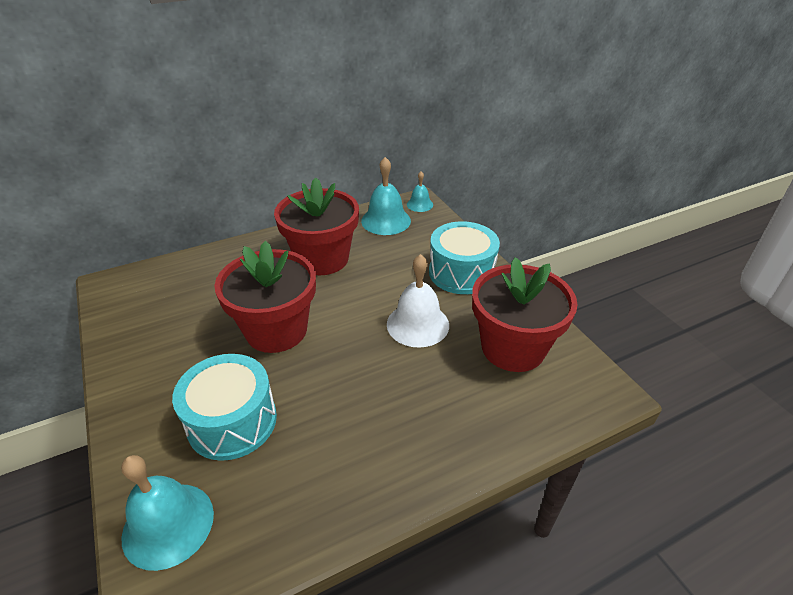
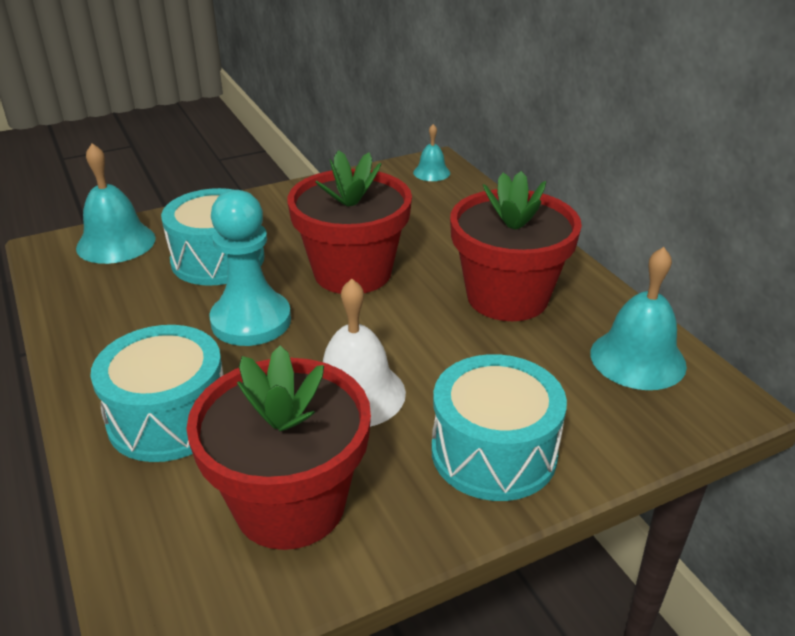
camera: 90 degrees right, 5 degrees down
turquoise bell [407,171,433,212] -> turquoise bell moved to [413,124,450,181]
none -> turquoise drum [90,325,223,462]
none -> turquoise pawn [209,190,291,346]

